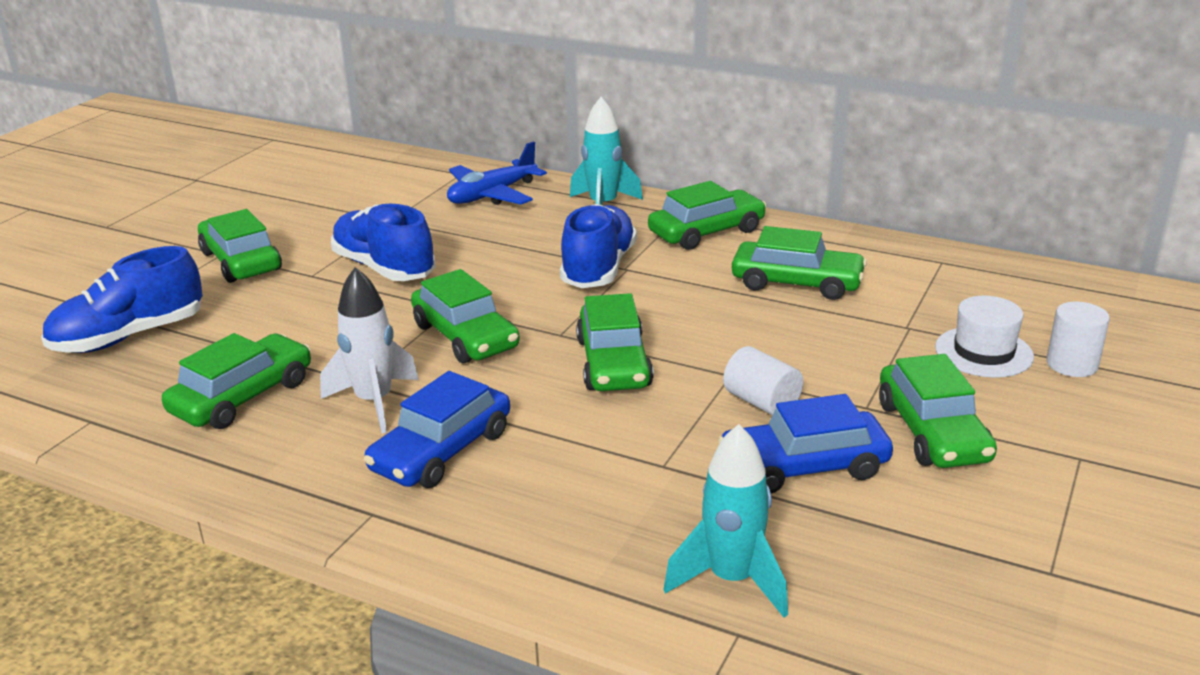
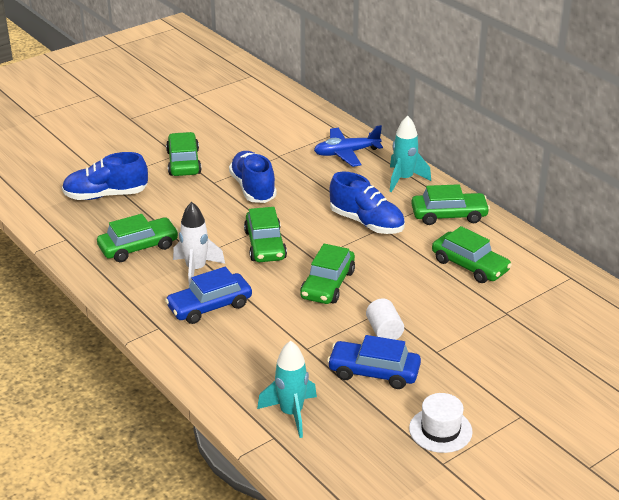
camera: 25 degrees right, 5 degrees up
blue shoe [560,204,637,288] -> blue shoe turned 90 degrees clockwise [330,172,405,234]
green car [879,354,997,468] -> none
white hat [935,296,1034,378] -> white hat moved to [409,393,473,453]
white cylinder [1047,302,1110,377] -> none

